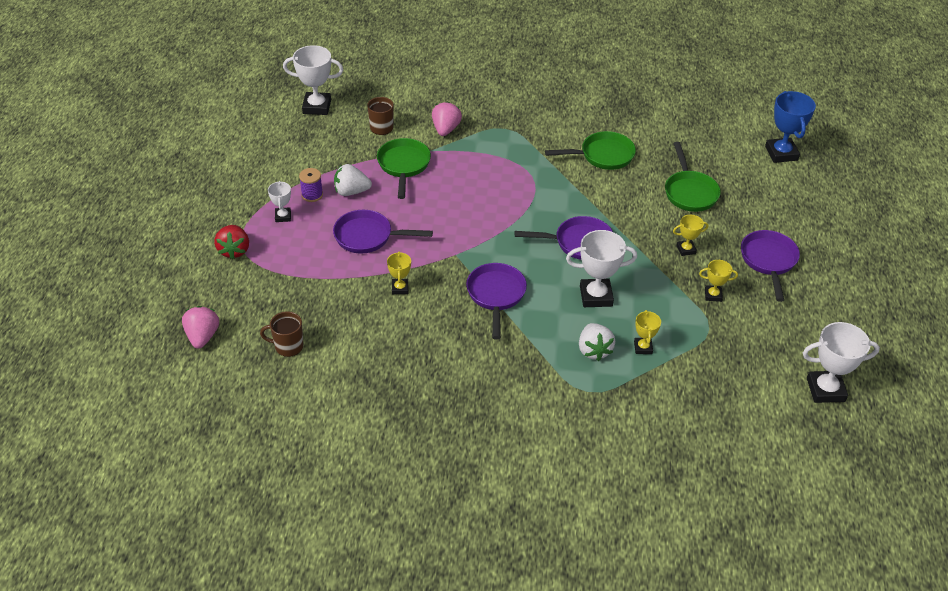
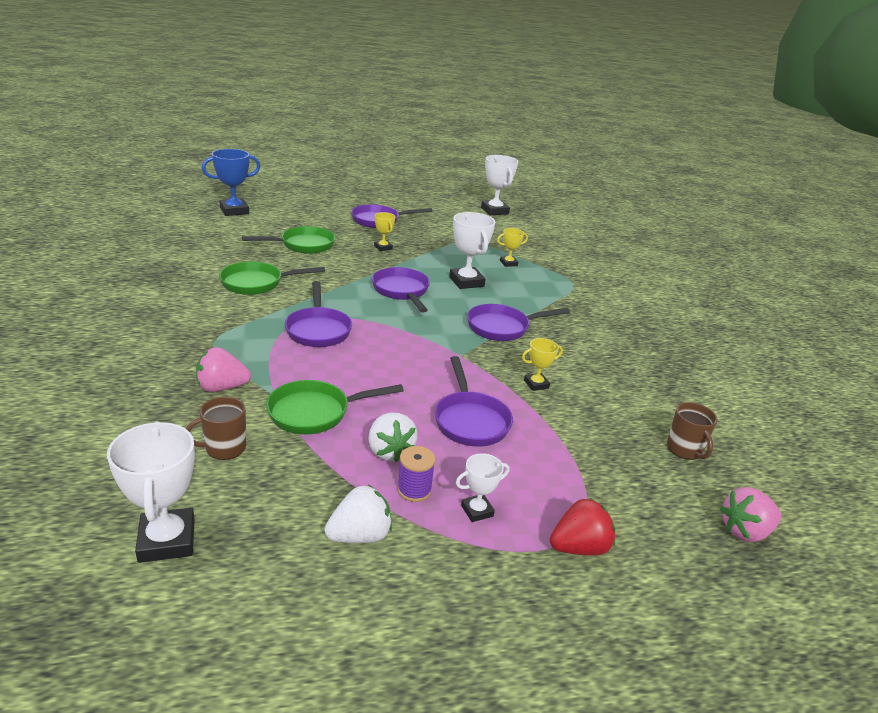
camera: 110 degrees left, 15 degrees down
green pan [545,131,636,170] -> green pan turned 75 degrees counterclockwise [219,262,325,295]
white strawberry [579,323,615,361] -> white strawberry moved to [324,485,392,543]
yellow trophy [699,260,738,302] -> none
none -> purple pan [285,281,352,347]

